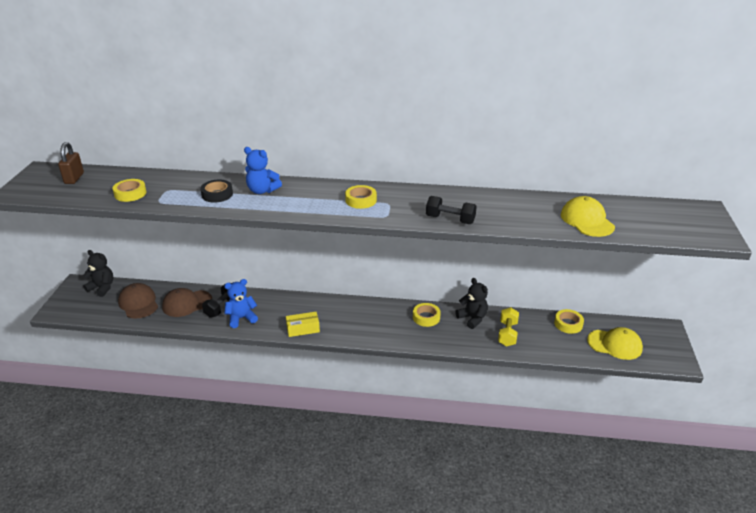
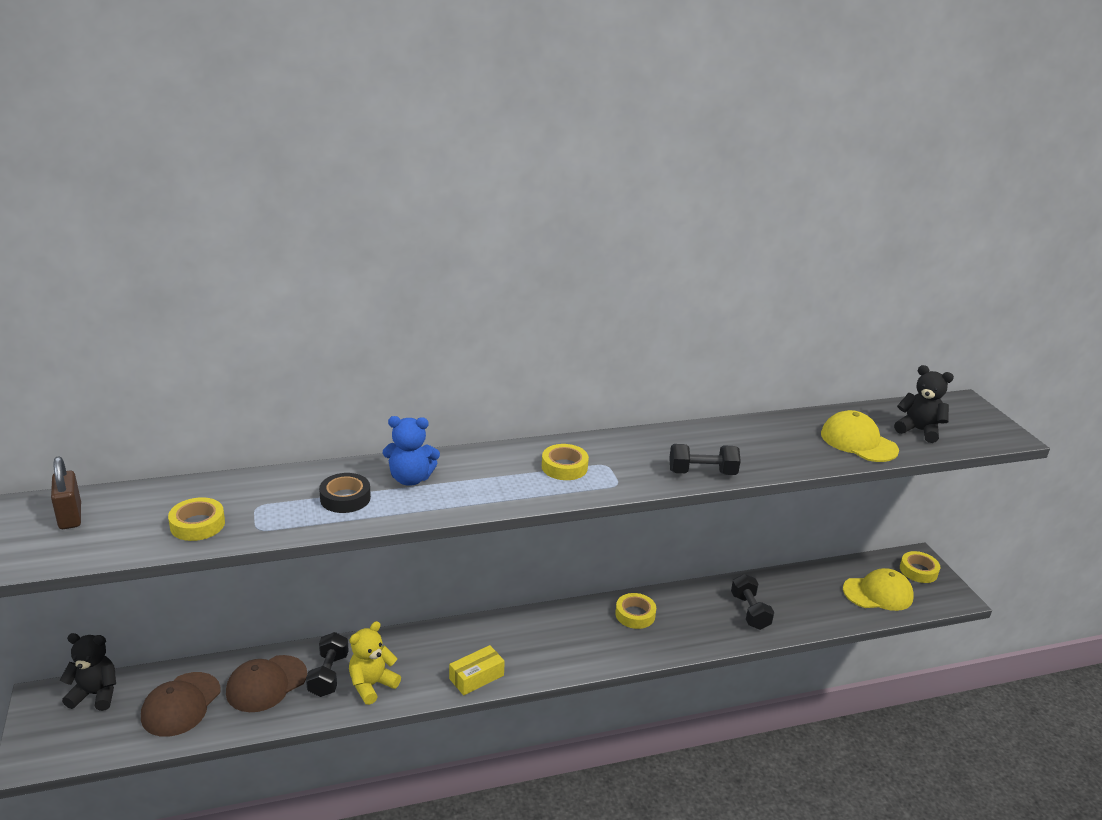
camera: 25 degrees left, 5 degrees down
brown cap [118,283,158,319] -> brown cap turned 105 degrees counterclockwise [141,672,221,737]
blue teddy bear [224,279,258,328] -> yellow teddy bear [349,621,401,705]
black teddy bear [455,278,488,329] -> black teddy bear moved to [894,365,954,443]
yellow dumbbell [498,307,519,347] -> black dumbbell [731,574,774,630]
yellow tape [554,309,584,334] -> yellow tape moved to [900,551,940,583]

